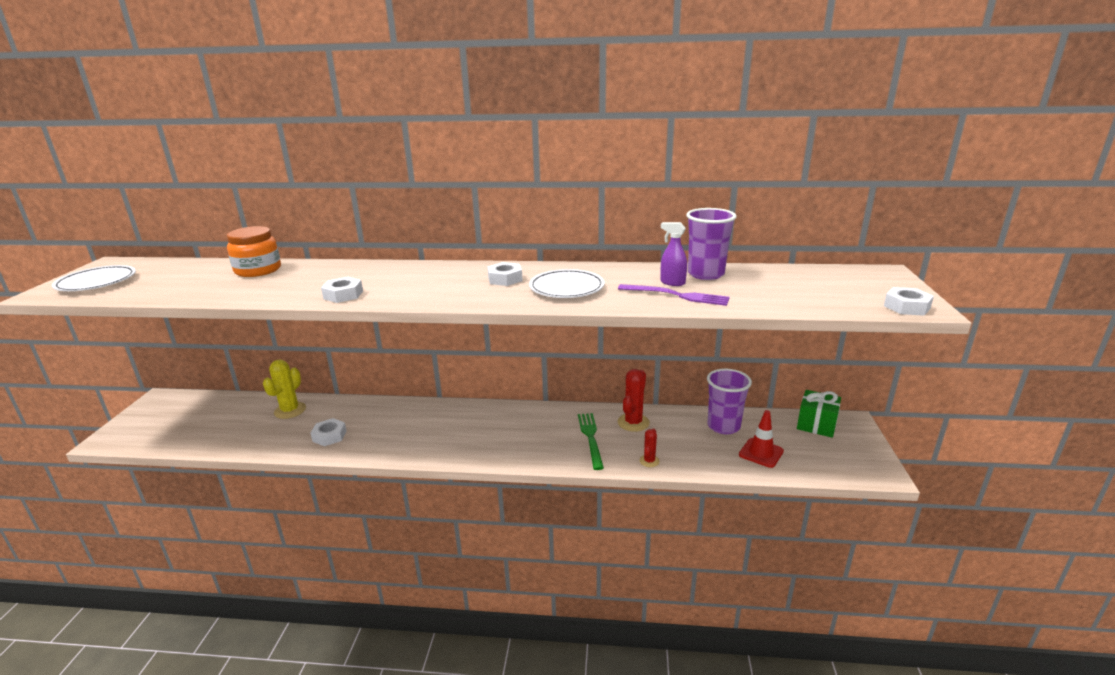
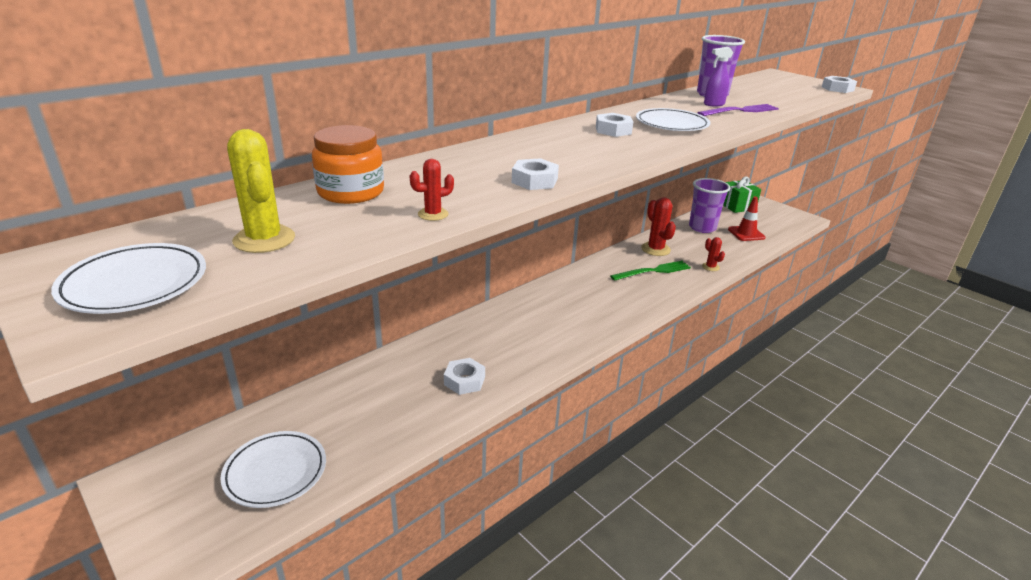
camera: 50 degrees left, 5 degrees up
yellow cactus [263,360,306,419] -> yellow cactus moved to [227,129,295,253]
green fork [578,413,604,470] -> green fork turned 120 degrees clockwise [610,261,691,281]
none -> white plate [220,431,326,508]
none -> red cactus [410,159,454,221]

